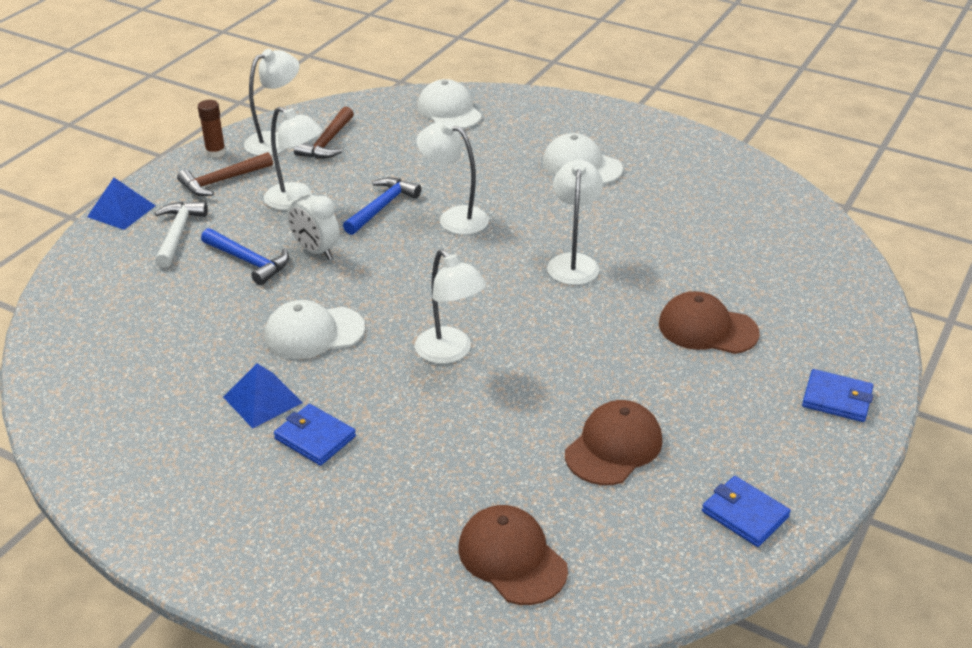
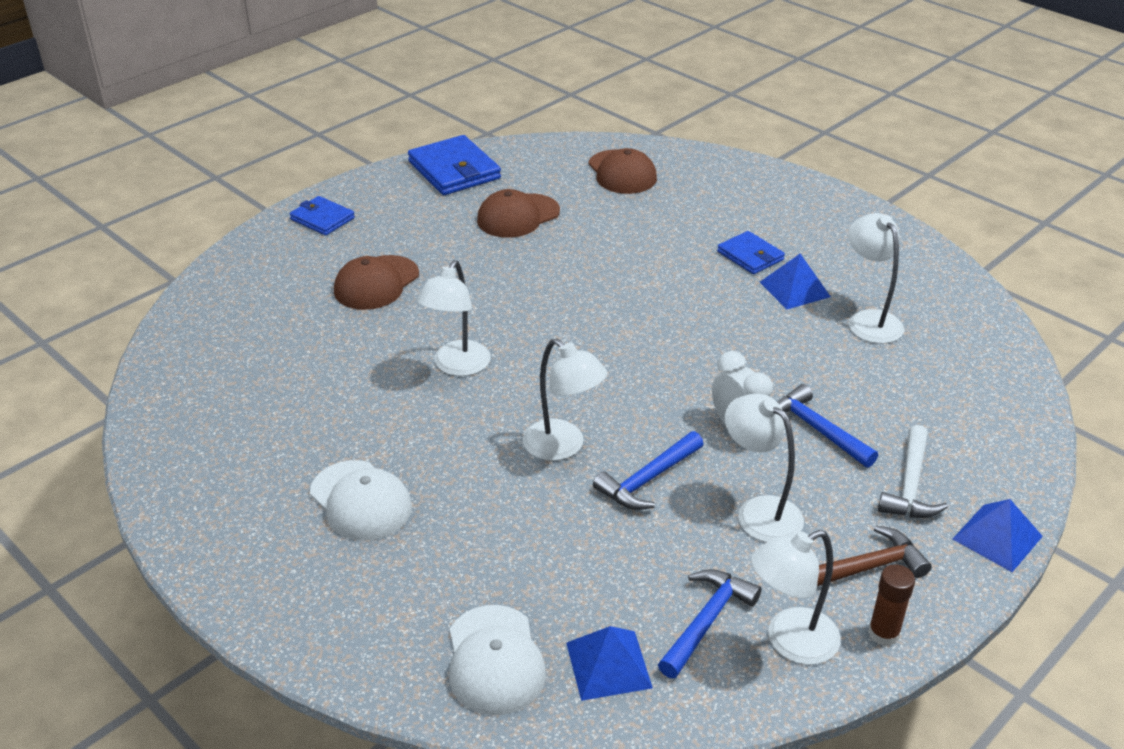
camera: 165 degrees left, 0 degrees up
white cap [265,300,365,359] -> none
brown hammer [294,107,354,159] -> blue hammer [658,569,762,678]
white lamp [415,249,487,364] -> white lamp moved to [848,213,904,344]
brown cap [659,291,760,354] -> brown cap turned 90 degrees clockwise [334,255,419,310]
blue wallet [702,476,791,547] -> blue wallet [408,135,501,195], size x1.66
none -> blue pyramid [566,626,653,701]

